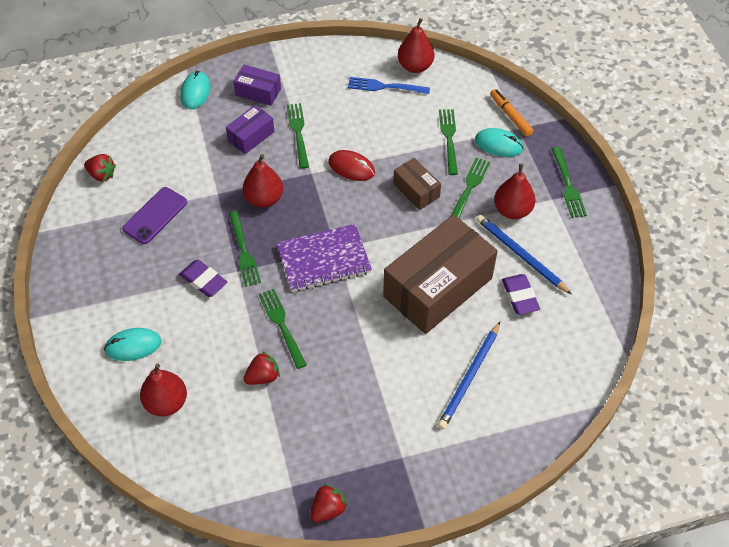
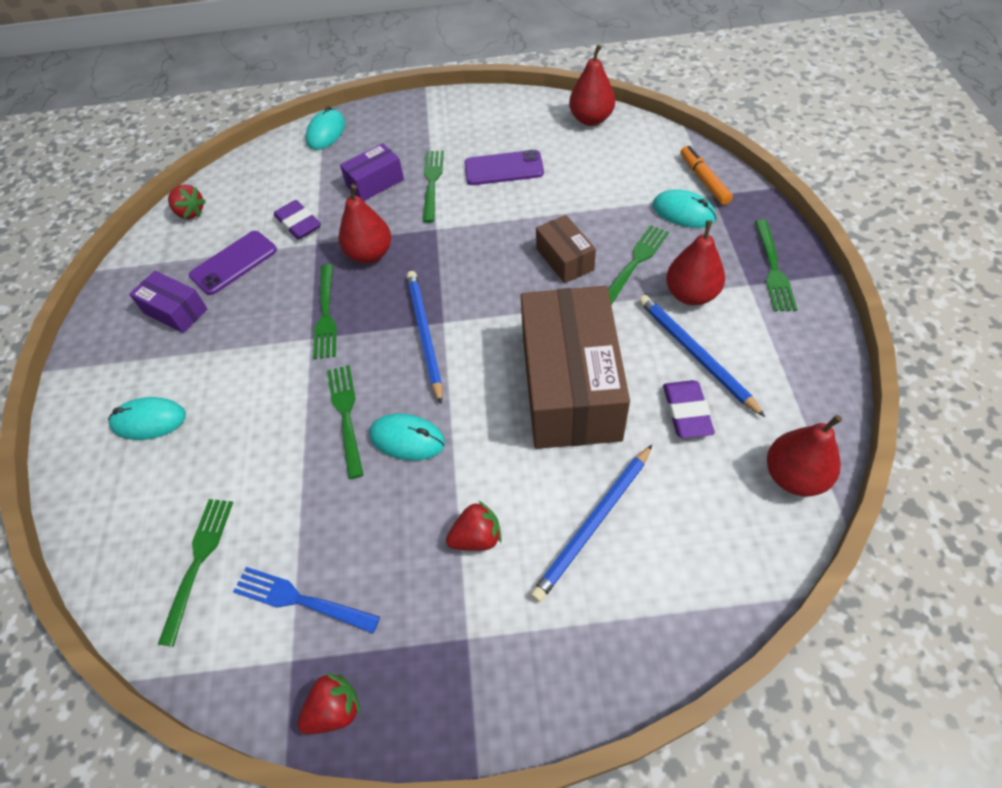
camera: 15 degrees right, 0 degrees up
red pear [140,364,187,417] -> red pear moved to [767,415,842,497]
purple eraser [179,260,227,297] -> purple eraser moved to [274,200,321,240]
purple box [233,65,281,106] -> purple box moved to [129,271,208,333]
red strawberry [244,351,280,385] -> red strawberry moved to [446,501,502,551]
purple notebook [277,224,372,292] -> blue pencil [407,271,443,404]
red mouse [328,150,375,181] -> none
blue fork [348,77,430,94] -> blue fork moved to [233,567,380,633]
brown box [383,214,498,334] -> brown box turned 60 degrees counterclockwise [521,285,630,449]
green fork [439,109,458,175] -> green fork moved to [158,499,233,647]
none -> turquoise mouse [369,414,445,460]
none -> purple phone [464,150,544,185]

